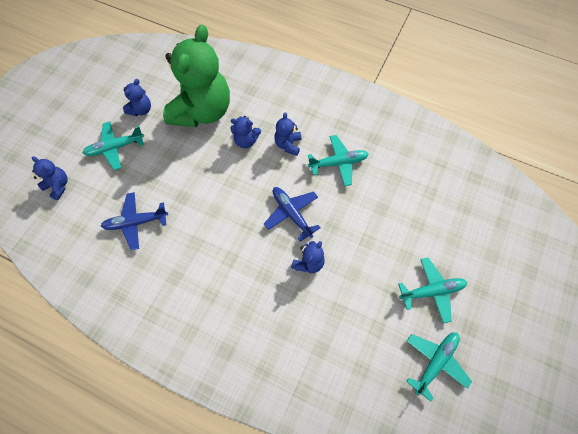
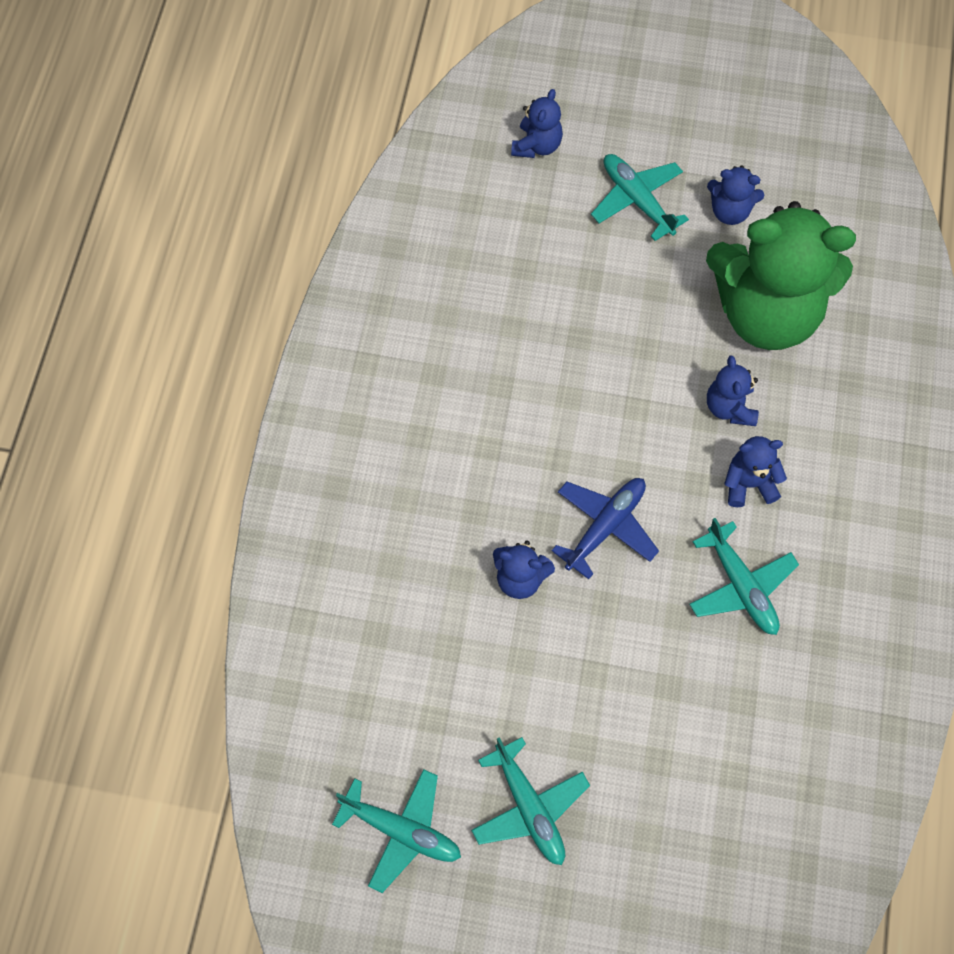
camera: 75 degrees right, 0 degrees up
blue plane [101,192,168,250] -> none

